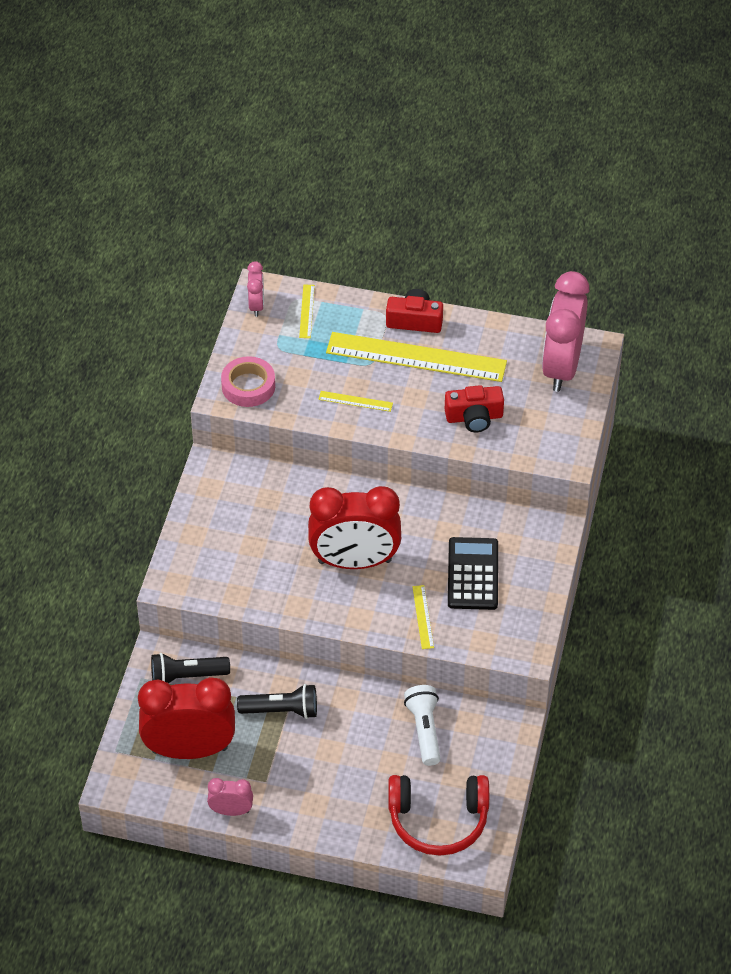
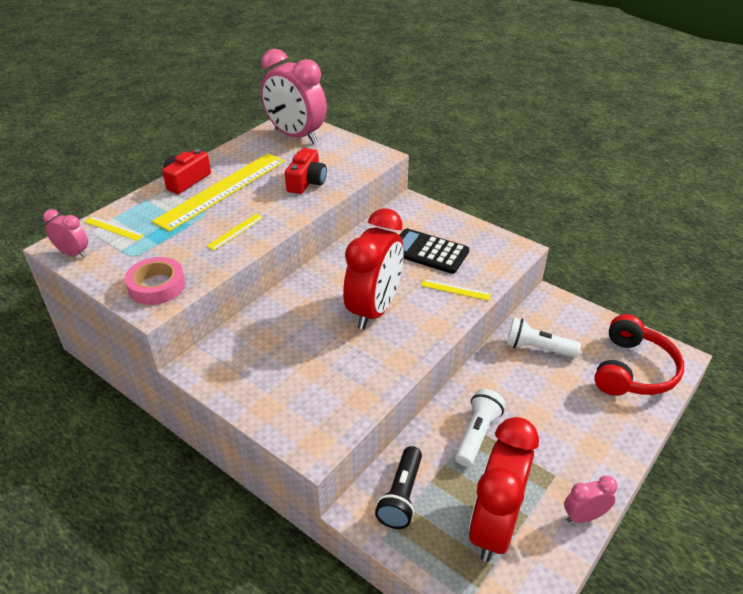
camera: 65 degrees left, 10 degrees down
pink clock [207,778,253,816] -> pink clock turned 45 degrees clockwise [564,476,618,523]
black flashlight [237,684,317,719] -> white flashlight [455,389,505,467]

